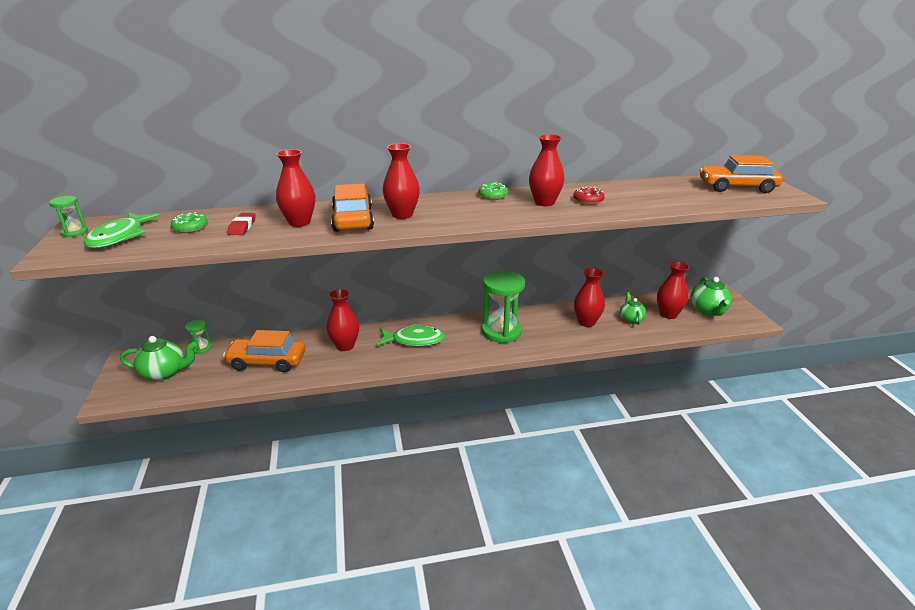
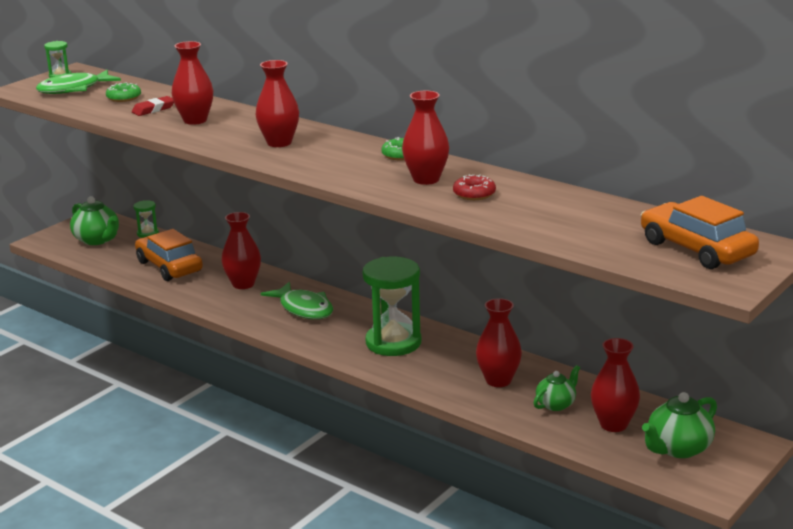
camera: 50 degrees right, 5 degrees down
orange car [331,183,374,232] -> none

